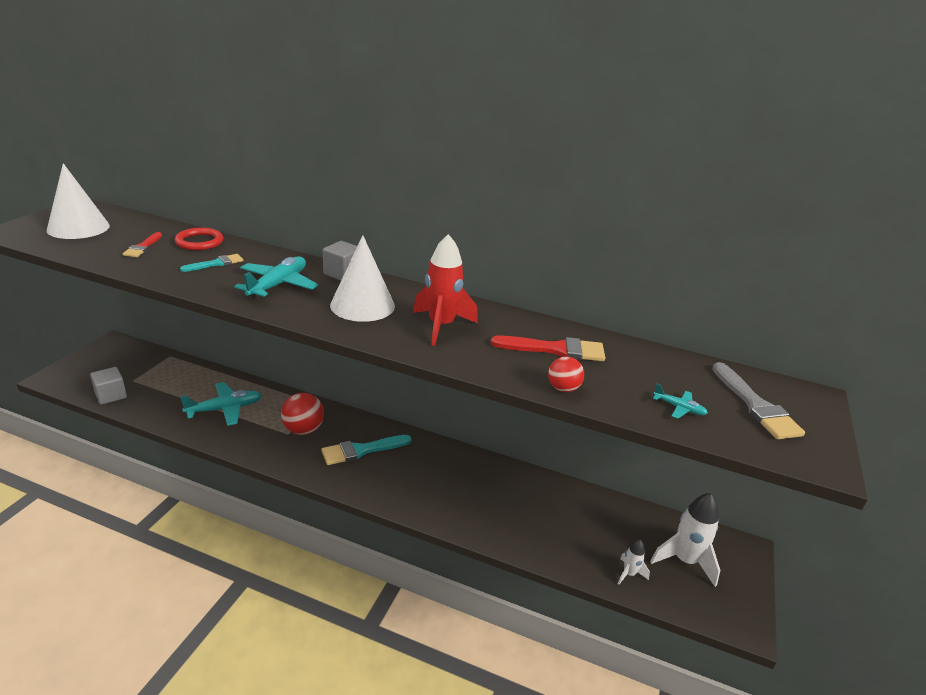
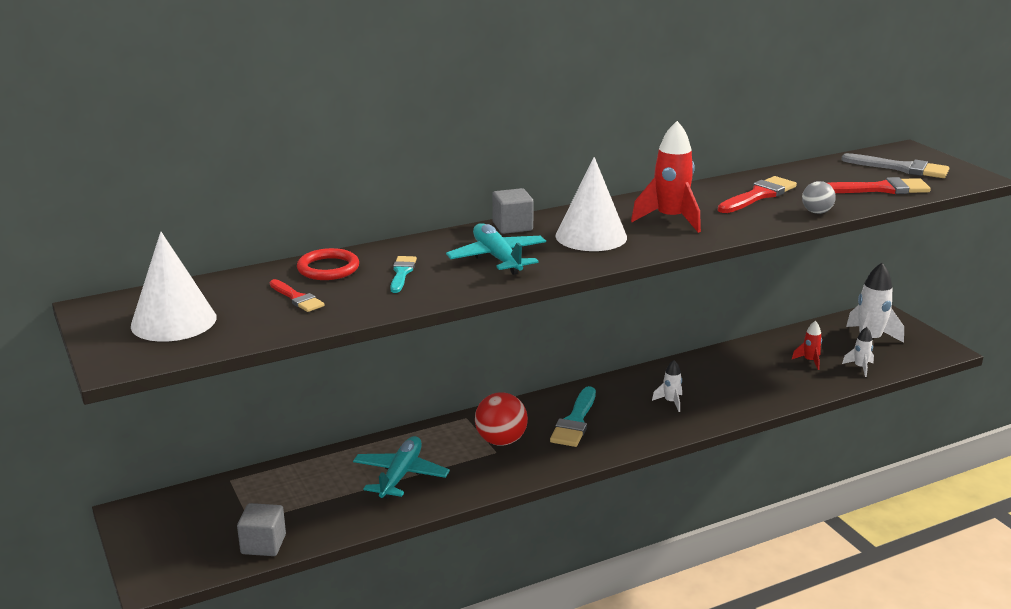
camera: 45 degrees left, 5 degrees down
red ball [548,356,584,392] -> grey ball [802,181,836,214]
turquoise plane [653,384,708,419] -> red brush [828,177,931,194]
none -> white rocket [652,360,682,412]
none -> red rocket [792,321,822,370]

